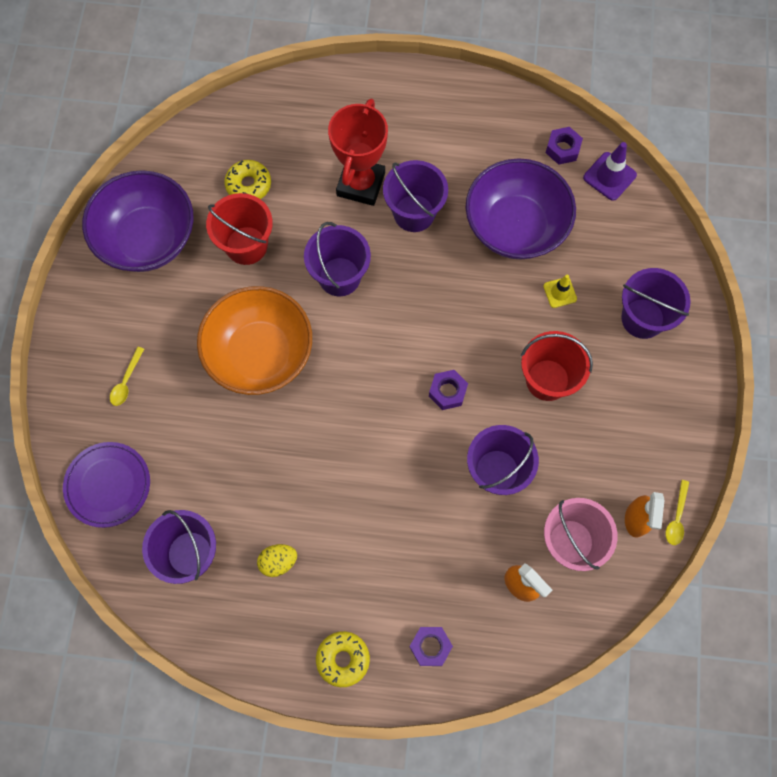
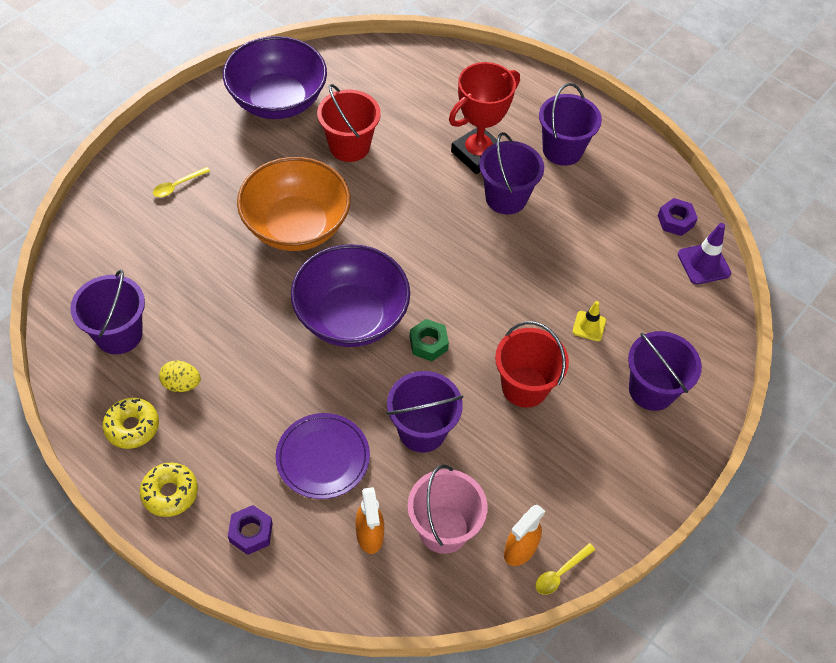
camera: 30 degrees right, 15 degrees down
purple plate [63,442,150,528] -> purple plate moved to [276,413,370,499]
yellow donut [224,160,271,199] -> yellow donut moved to [103,398,159,449]
purple bucket [304,222,371,296] -> purple bucket moved to [539,83,602,166]
purple nut [429,370,468,410] -> green nut [410,319,449,361]
purple bowl [466,158,576,259] -> purple bowl moved to [291,244,410,347]

